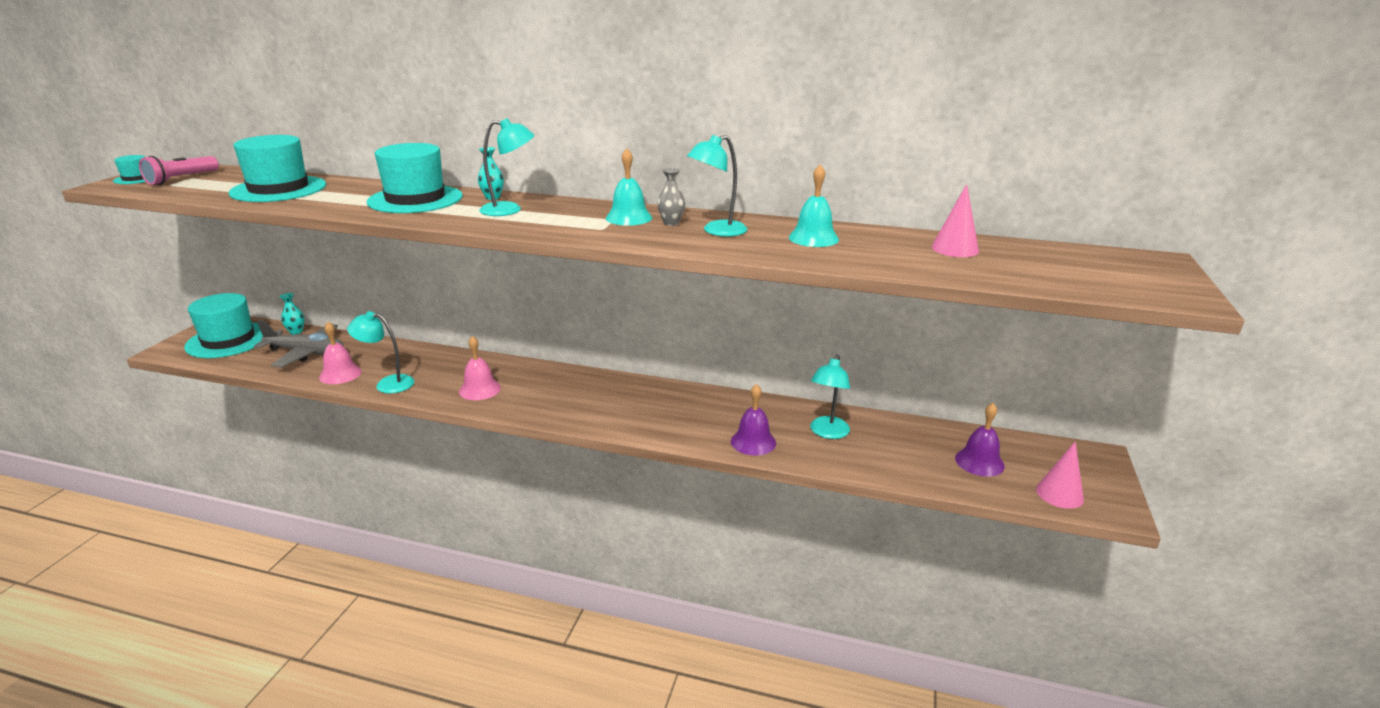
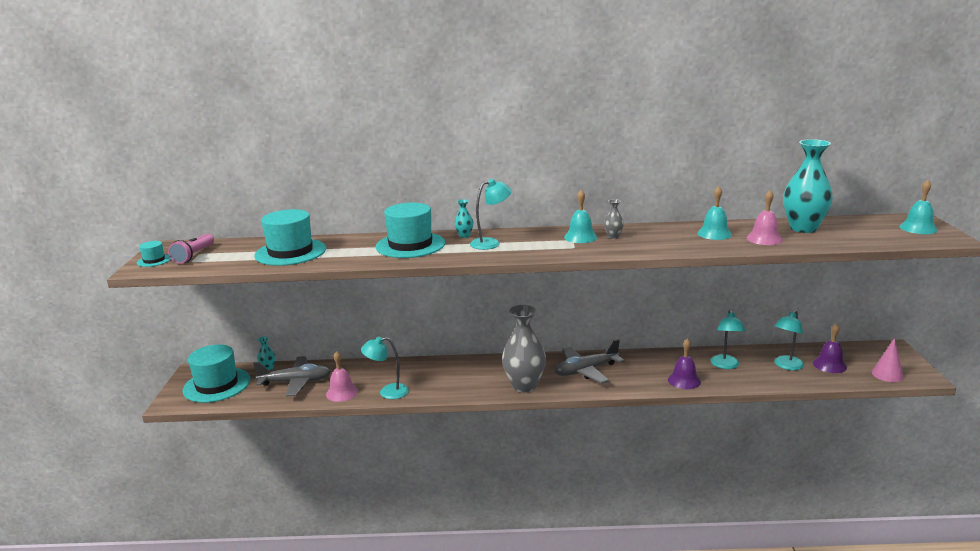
camera: 15 degrees left, 5 degrees down
pink bell [459,336,501,400] -> pink bell moved to [746,190,783,245]
turquoise lamp [687,135,747,237] -> turquoise lamp moved to [774,310,804,370]
pink cone [932,184,979,257] -> turquoise vase [783,139,833,233]
none -> grey vase [502,305,546,393]
none -> grey plane [554,339,624,384]
none -> turquoise bell [899,180,938,234]

